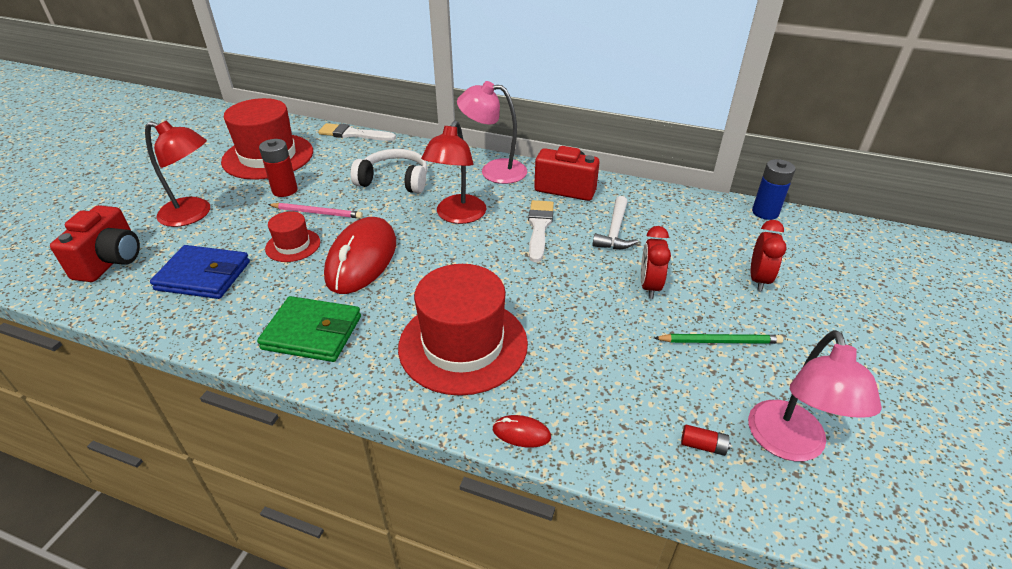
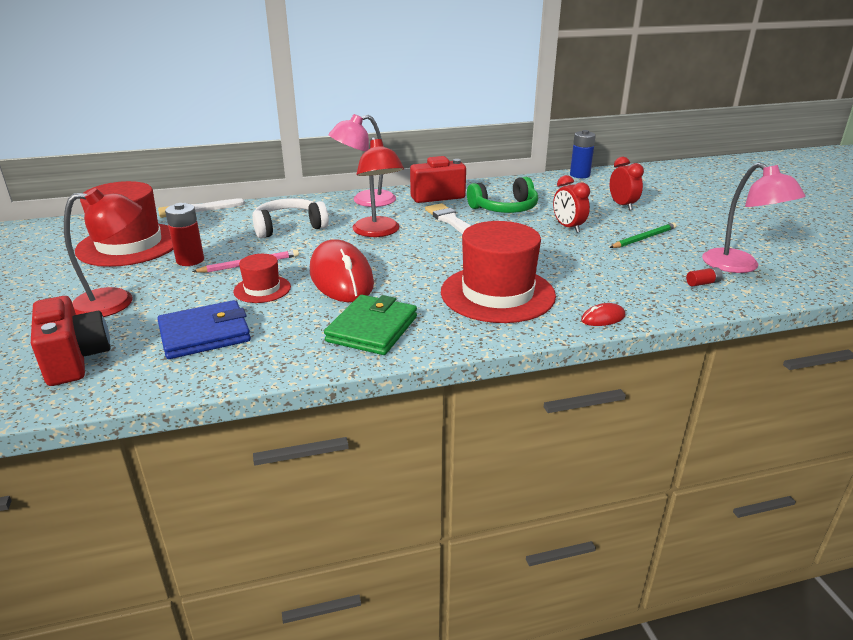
camera: 35 degrees left, 10 degrees down
green wallet [257,296,361,362] -> green wallet turned 45 degrees counterclockwise [324,295,417,355]
white hammer [593,196,638,249] -> green headphones [467,177,538,213]

